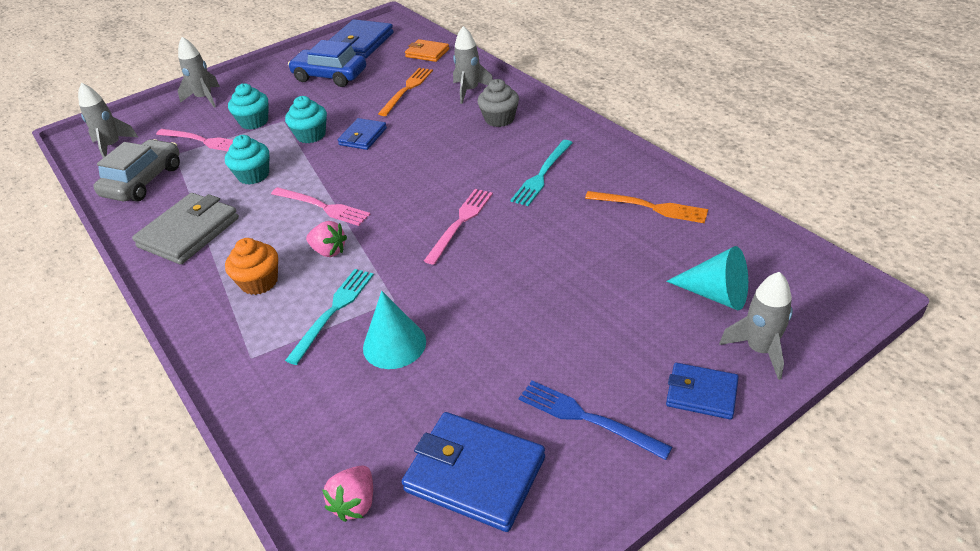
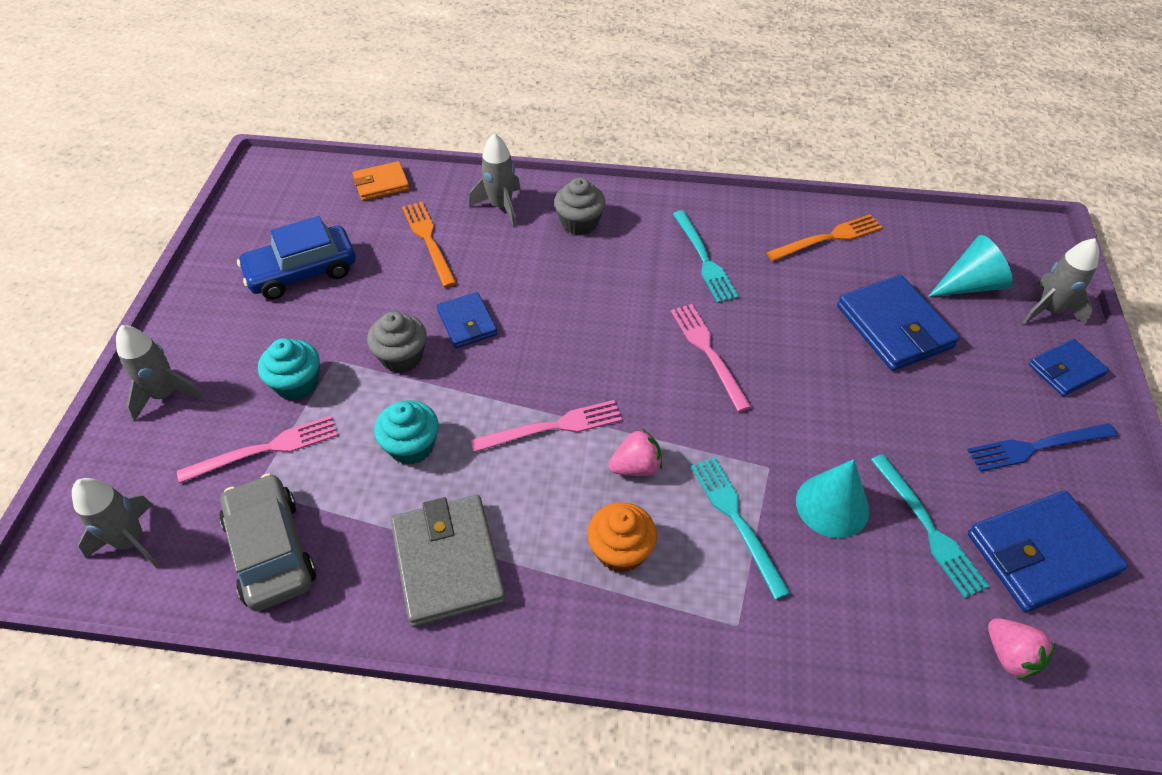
camera: 50 degrees left, 10 degrees up
turquoise cupcake [285,96,327,143] -> grey cupcake [367,312,427,373]
blue wallet [329,19,394,59] -> blue wallet moved to [837,275,959,371]
none -> turquoise fork [871,454,989,598]

